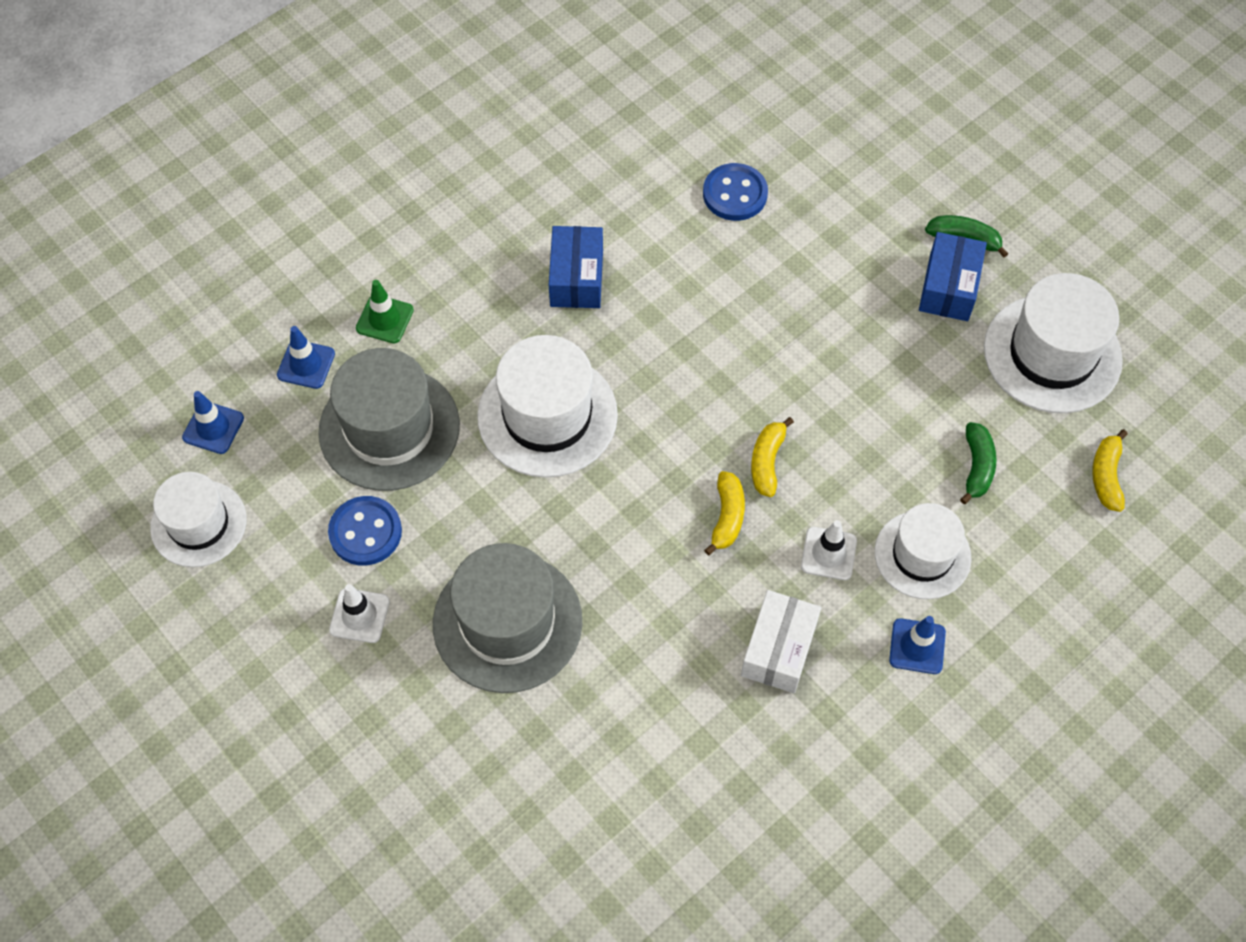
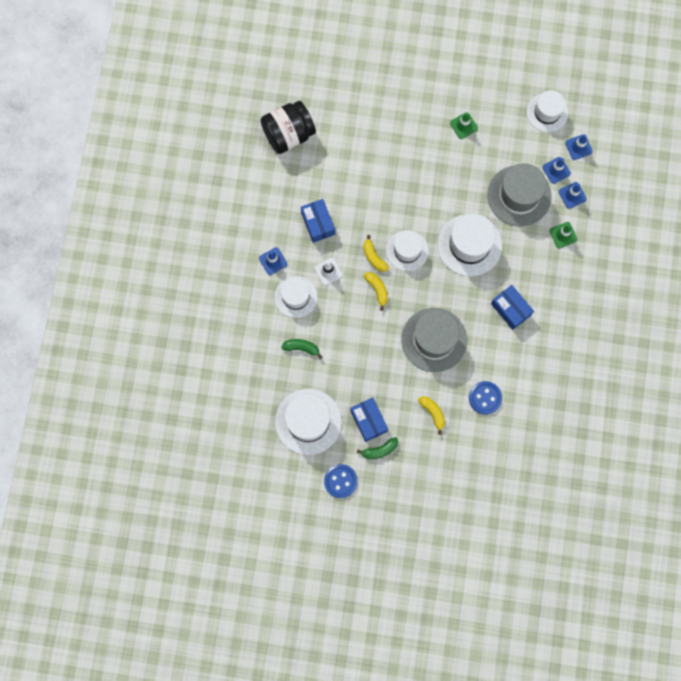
camera: 140 degrees right, 15 degrees up
blue button [328,496,402,566] -> blue button moved to [324,464,358,498]
white traffic cone [329,584,390,643] -> green traffic cone [450,112,478,139]
grey hat [433,543,582,693] -> grey hat moved to [401,308,467,372]
white box [741,590,821,693] -> blue box [301,199,335,243]
green banana [960,422,996,504] -> green banana turned 135 degrees clockwise [281,339,322,359]
yellow banana [1092,429,1128,512] -> yellow banana moved to [418,396,445,435]
none -> black jar [260,101,316,154]
none -> white hat [386,230,429,271]
none -> blue traffic cone [542,157,571,184]

